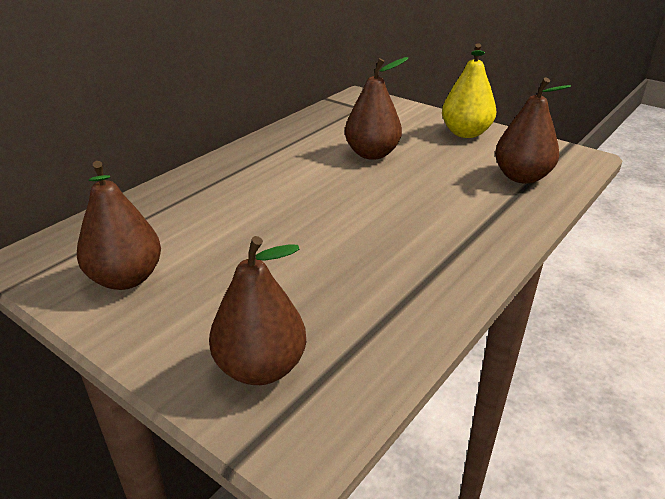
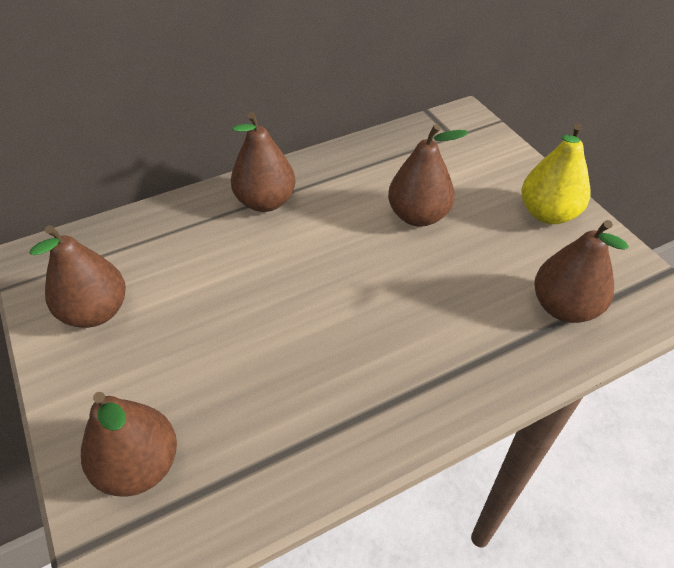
camera: 25 degrees right, 15 degrees up
none -> brown pear [231,112,295,212]

